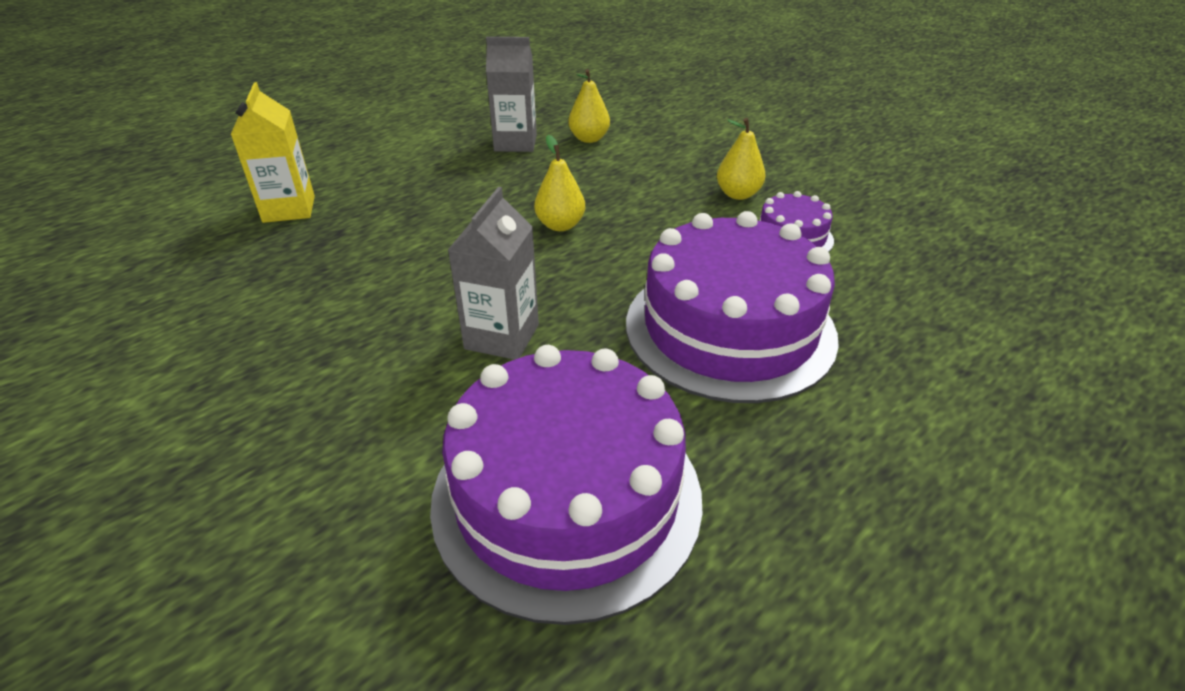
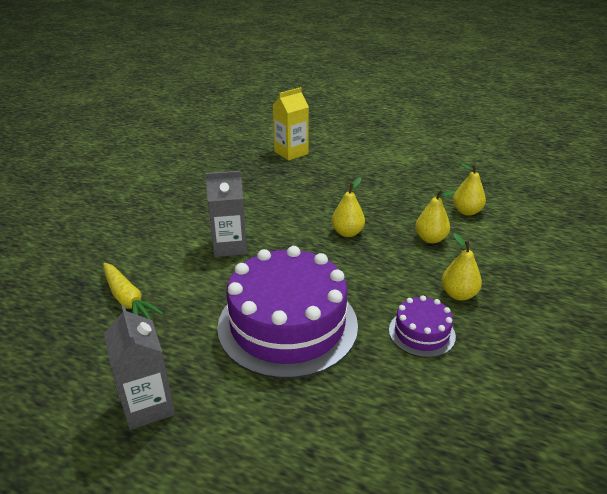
camera: 65 degrees right, 5 degrees down
purple cake [430,345,703,625] -> yellow carrot [103,263,164,320]
grey carton [486,37,537,152] -> grey carton moved to [104,305,175,430]
none -> yellow pear [415,190,456,243]

